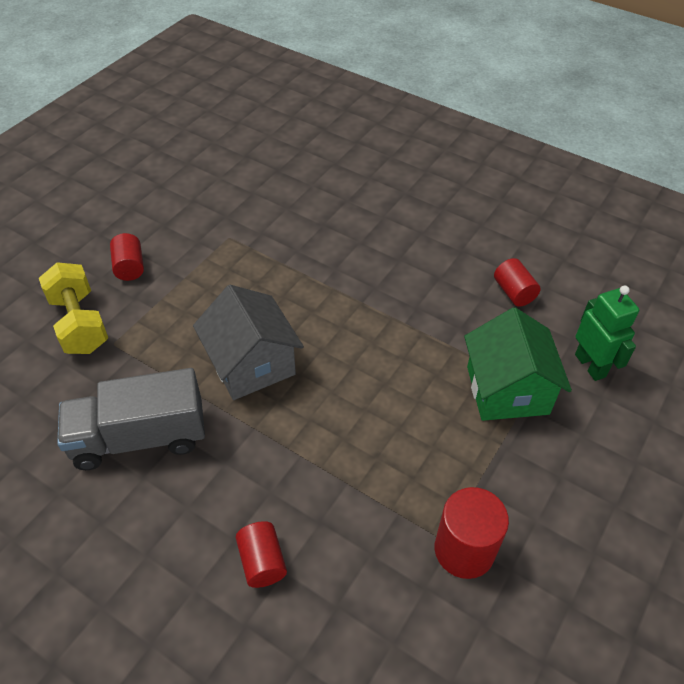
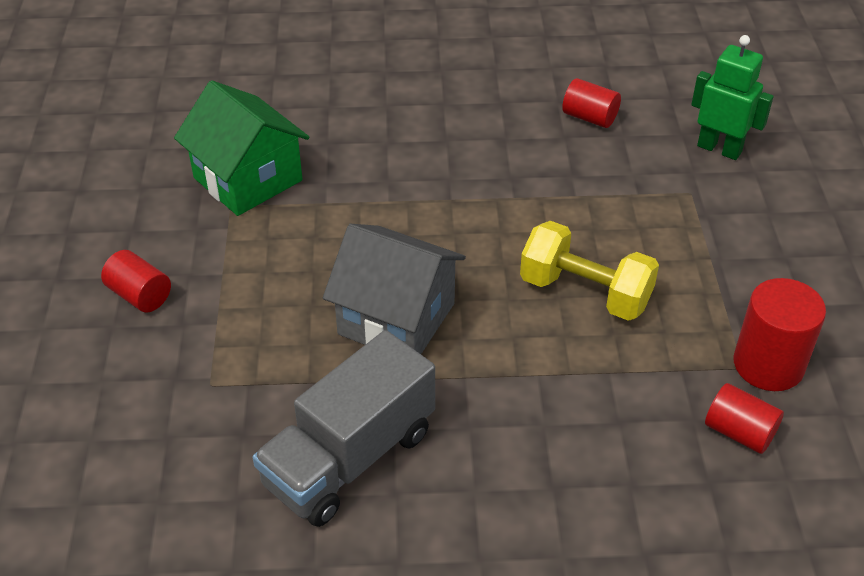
camera: 35 degrees left, 5 degrees down
yellow dumbbell [39,262,108,354] -> yellow dumbbell moved to [520,221,659,321]
red cylinder [235,521,287,588] -> red cylinder moved to [705,383,784,454]
green house [464,307,572,421] -> green house moved to [174,80,309,216]

